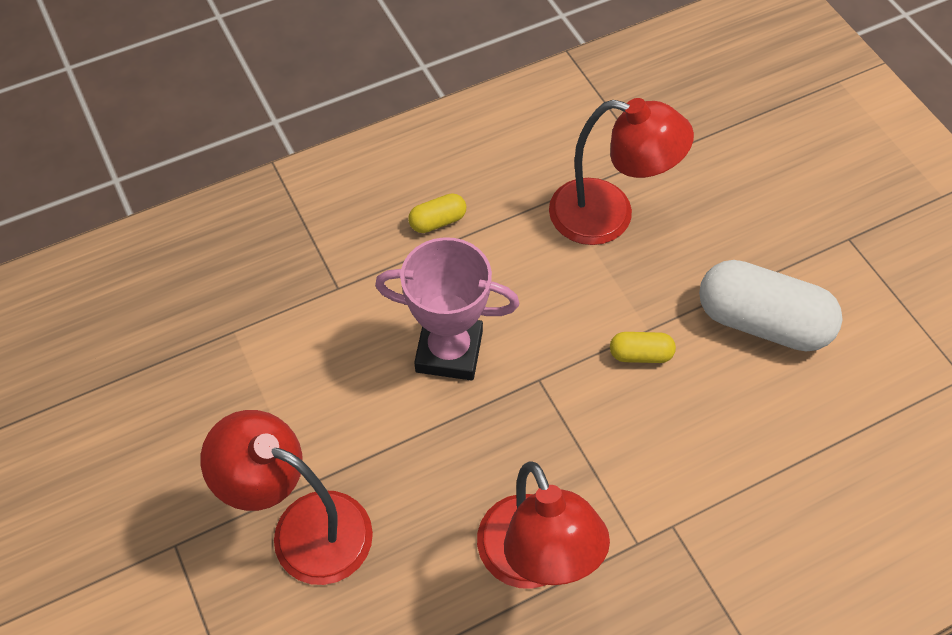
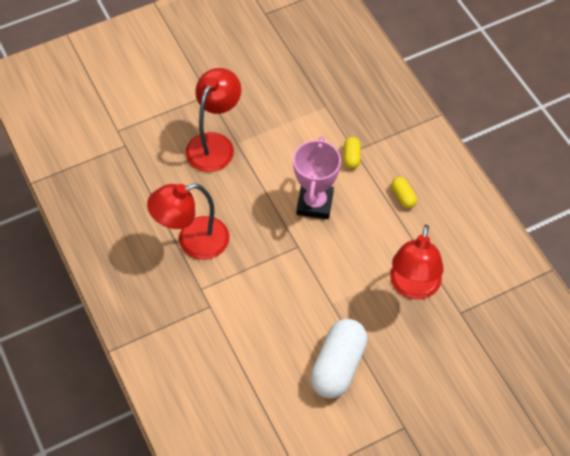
camera: 90 degrees right, 0 degrees up
yellow capsule [610,332,676,363] -> yellow capsule moved to [344,137,361,169]

